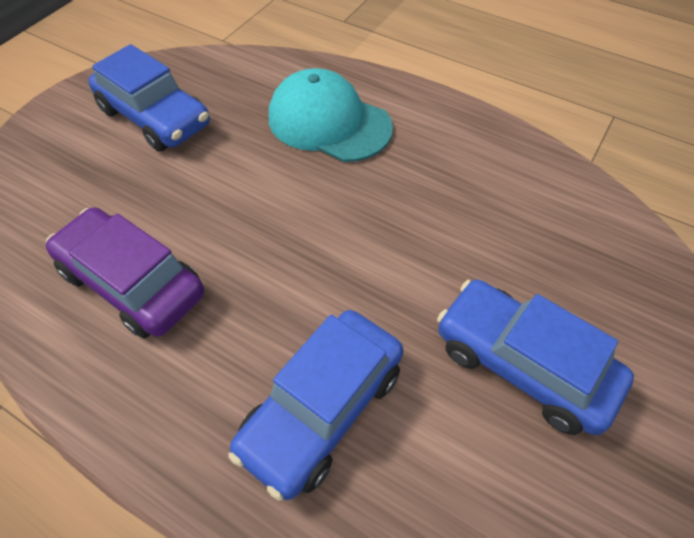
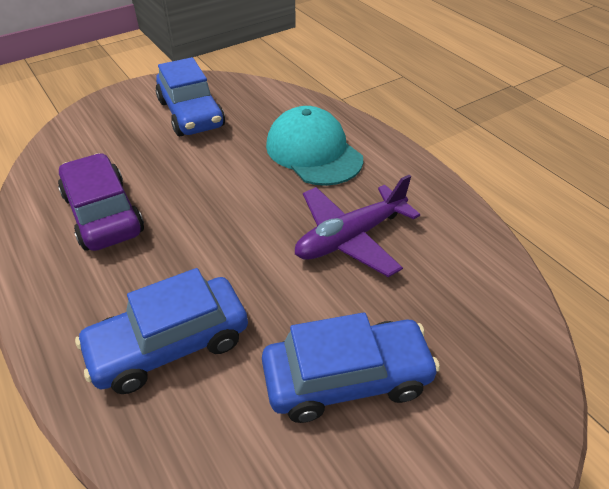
camera: 25 degrees right, 10 degrees down
blue car [437,280,634,435] -> blue car turned 105 degrees clockwise [262,312,440,423]
none -> purple plane [295,175,420,277]

